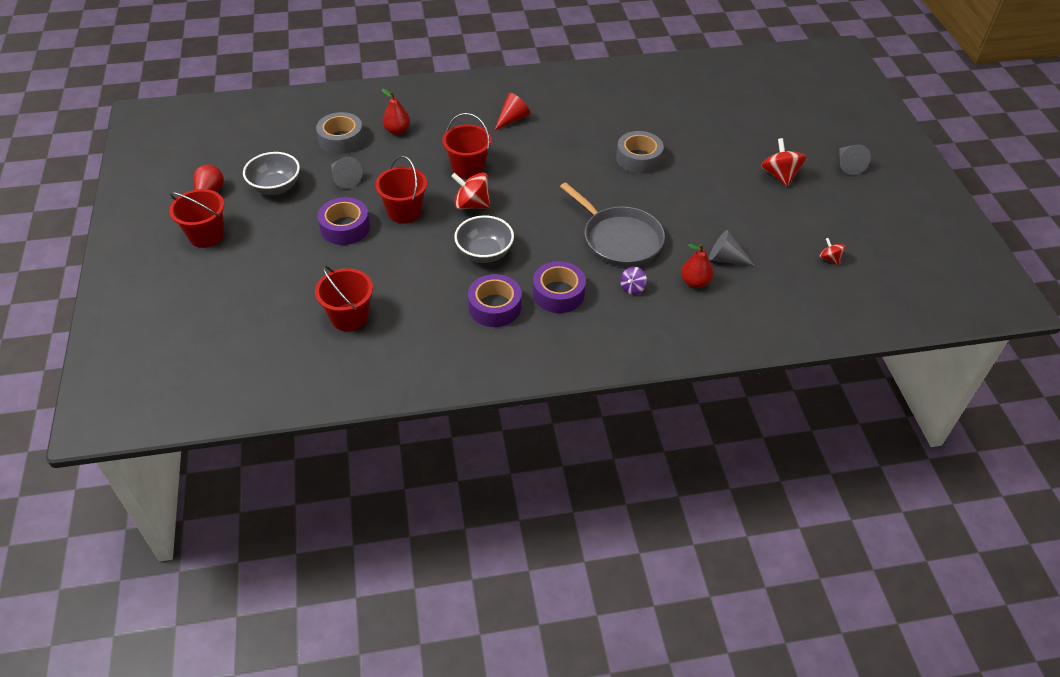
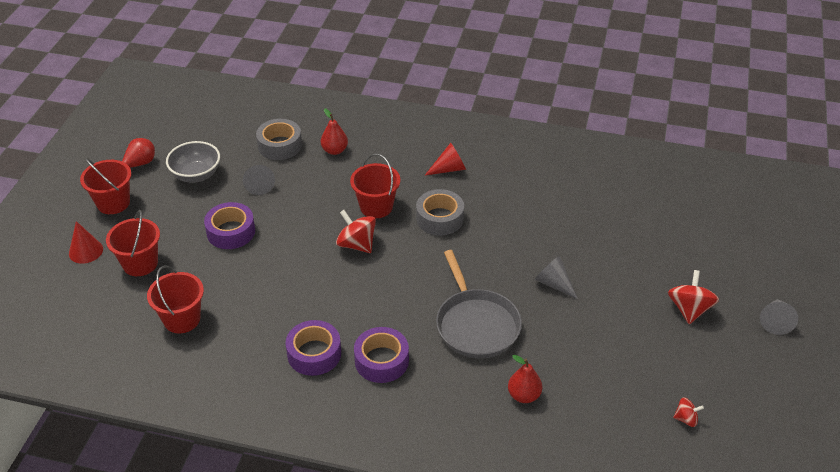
camera: 25 degrees right, 5 degrees down
red bucket [375,156,427,224] -> red bucket moved to [106,210,160,276]
grey bowl [454,215,514,263] -> none
grey tape [616,131,664,174] -> grey tape moved to [416,189,464,235]
purple spinning top [620,267,647,295] -> none
grey cone [709,230,755,266] -> grey cone moved to [535,256,578,299]
red spinning top [819,238,846,265] -> red spinning top turned 105 degrees clockwise [673,397,704,427]
none -> red cone [69,221,103,264]

